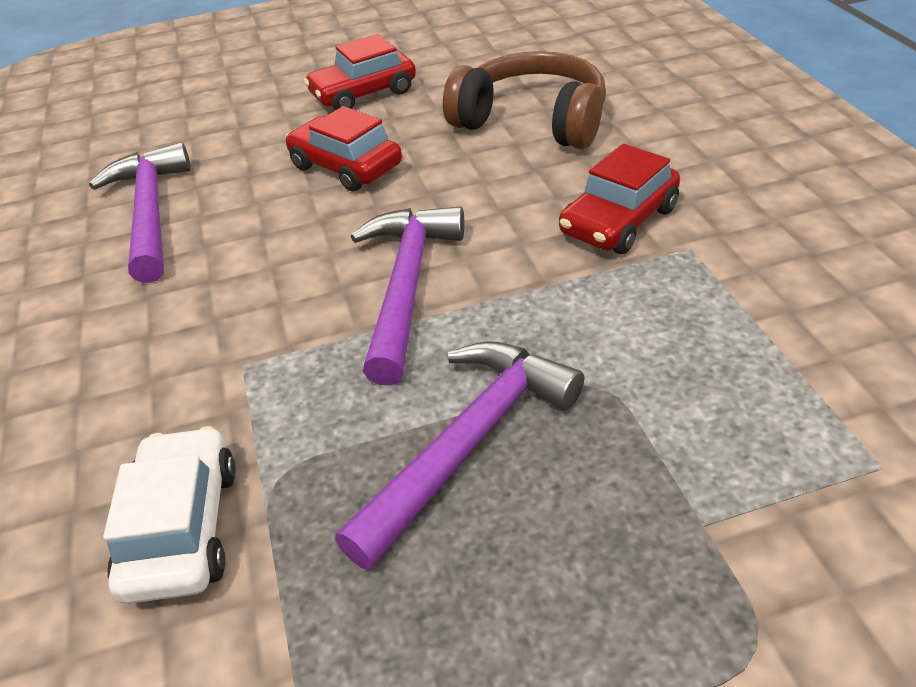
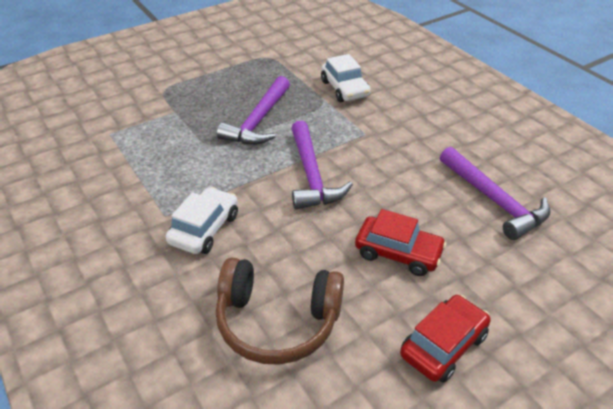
camera: 160 degrees right, 0 degrees up
red car [559,143,680,254] -> white car [166,187,238,254]

